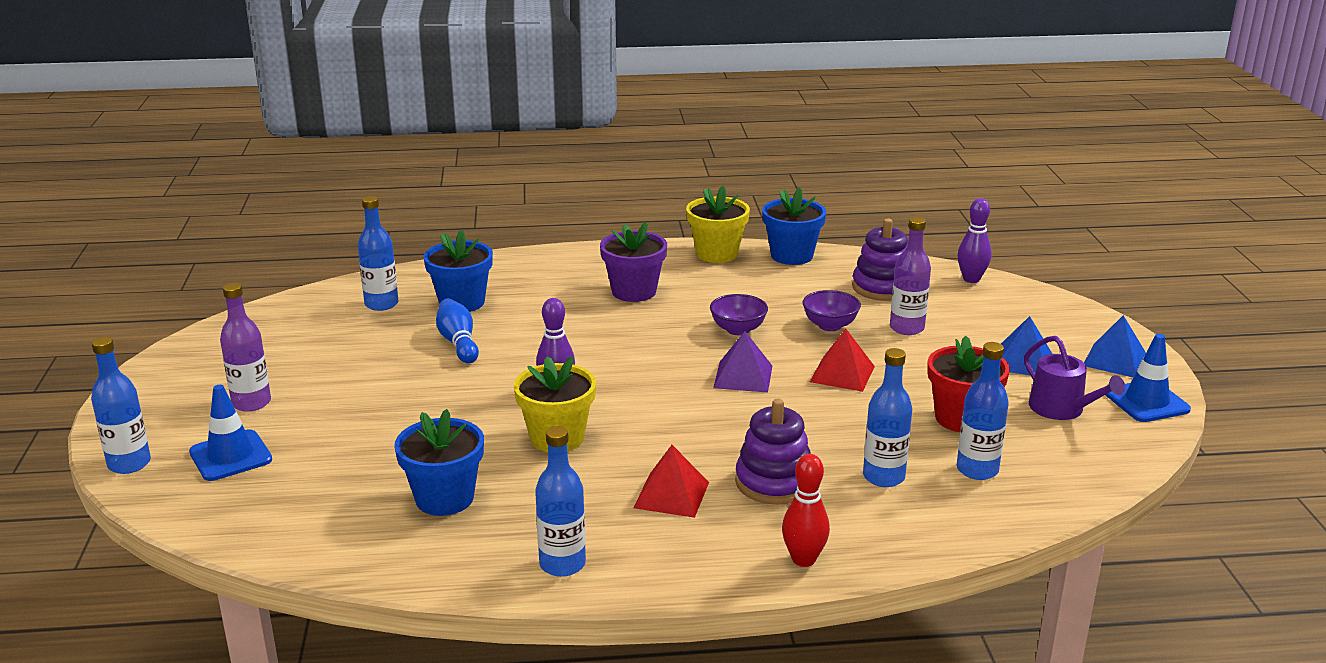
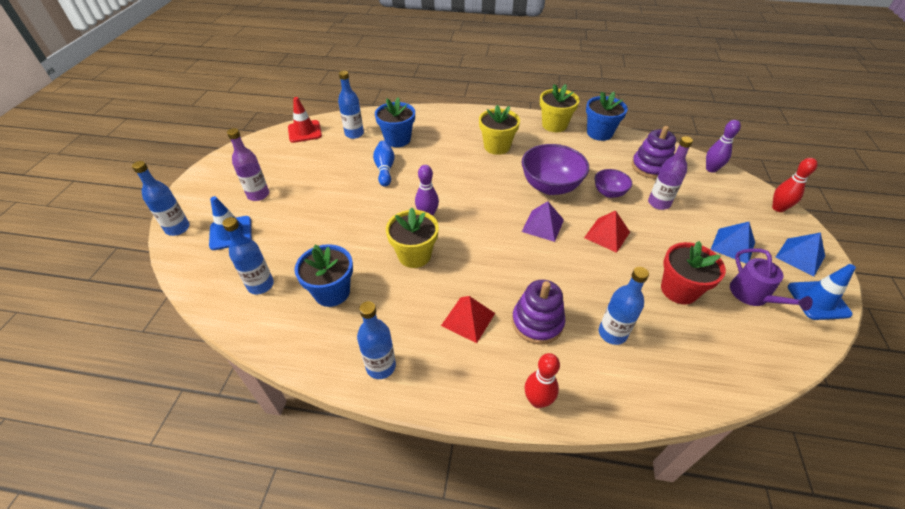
camera: 15 degrees right, 20 degrees up
purple flower pot [600,222,667,302] -> yellow flower pot [479,105,520,155]
purple bowl [710,294,768,335] -> purple bowl [522,144,589,195], size x1.80
blue bottle [957,342,1009,480] -> blue bottle moved to [222,217,274,294]
none -> red traffic cone [288,97,322,143]
none -> red bowling pin [772,158,817,212]

